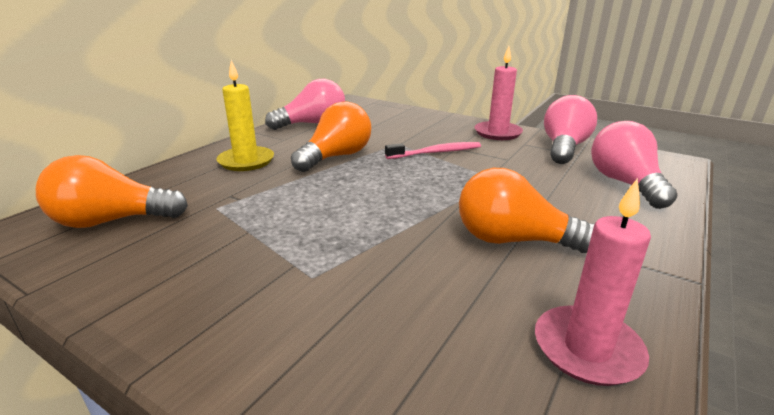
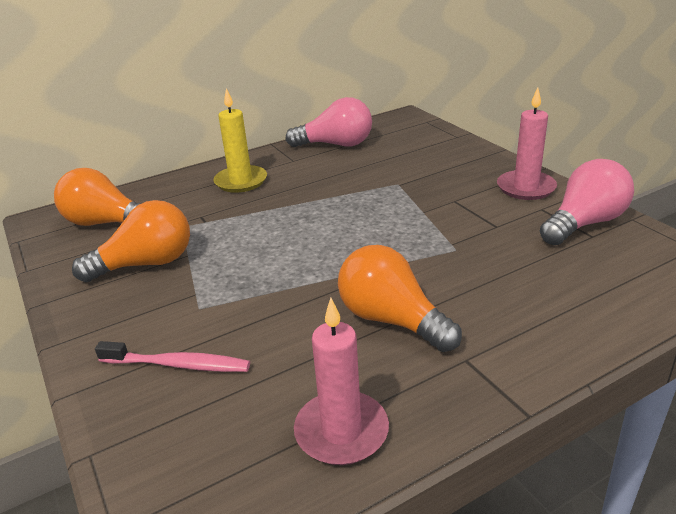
camera: 30 degrees right, 5 degrees up
orange light bulb [291,101,371,172] -> orange light bulb moved to [72,200,190,282]
pink toothbrush [385,142,481,159] -> pink toothbrush moved to [95,341,250,372]
pink light bulb [591,121,678,209] -> none

